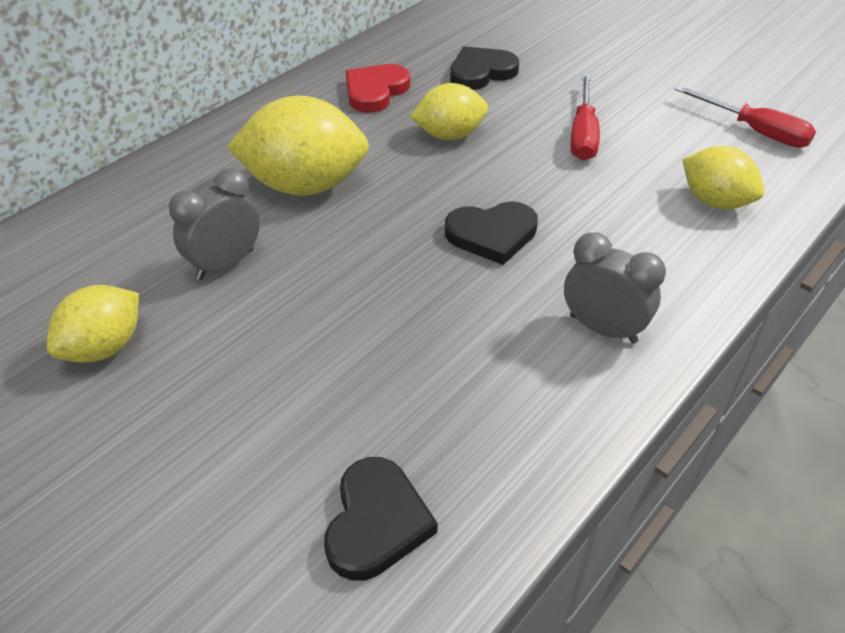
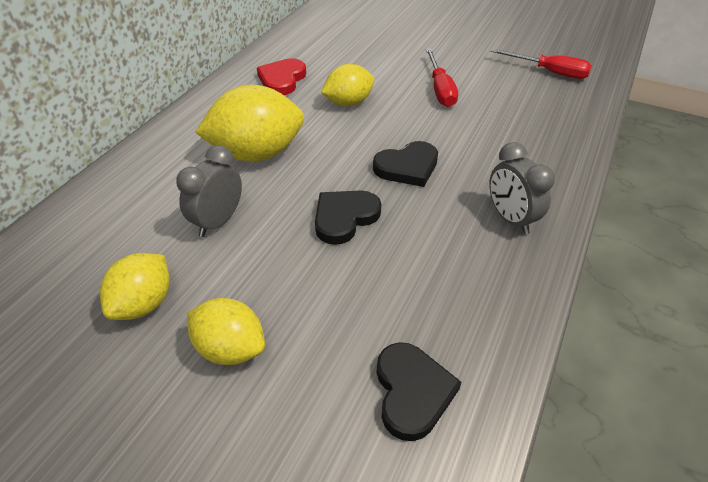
camera: 15 degrees left, 0 degrees up
black heart [450,46,519,90] -> black heart moved to [315,191,381,245]
grey clock [564,233,666,344] -> grey clock turned 135 degrees counterclockwise [490,142,555,234]
yellow lemon [682,146,764,209] -> yellow lemon moved to [187,298,265,365]

